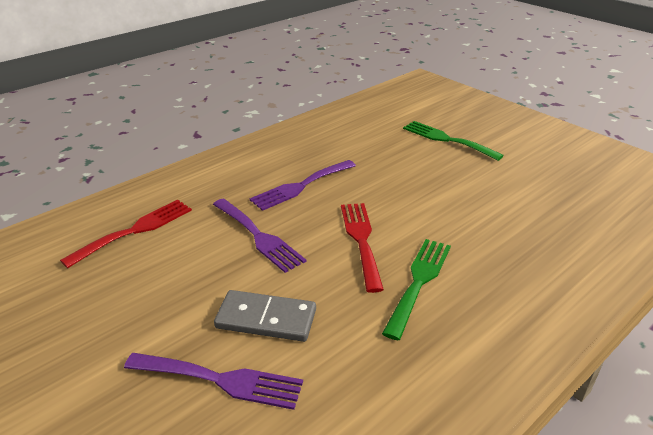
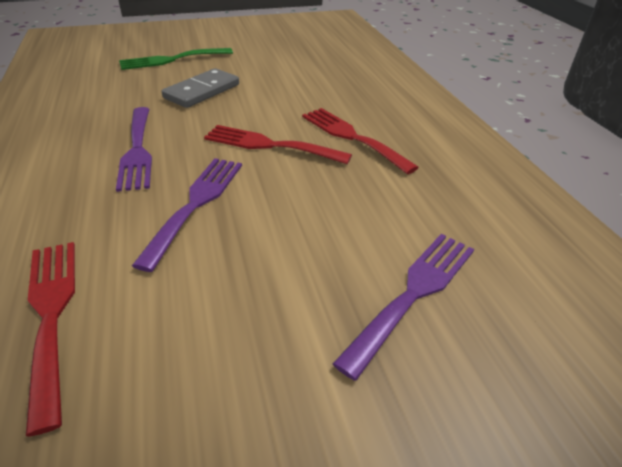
camera: 65 degrees left, 5 degrees up
purple fork [213,198,306,273] -> purple fork turned 60 degrees counterclockwise [132,158,242,272]
grey domino [214,290,316,342] -> grey domino moved to [162,68,239,108]
green fork [382,239,451,340] -> red fork [302,108,419,174]

